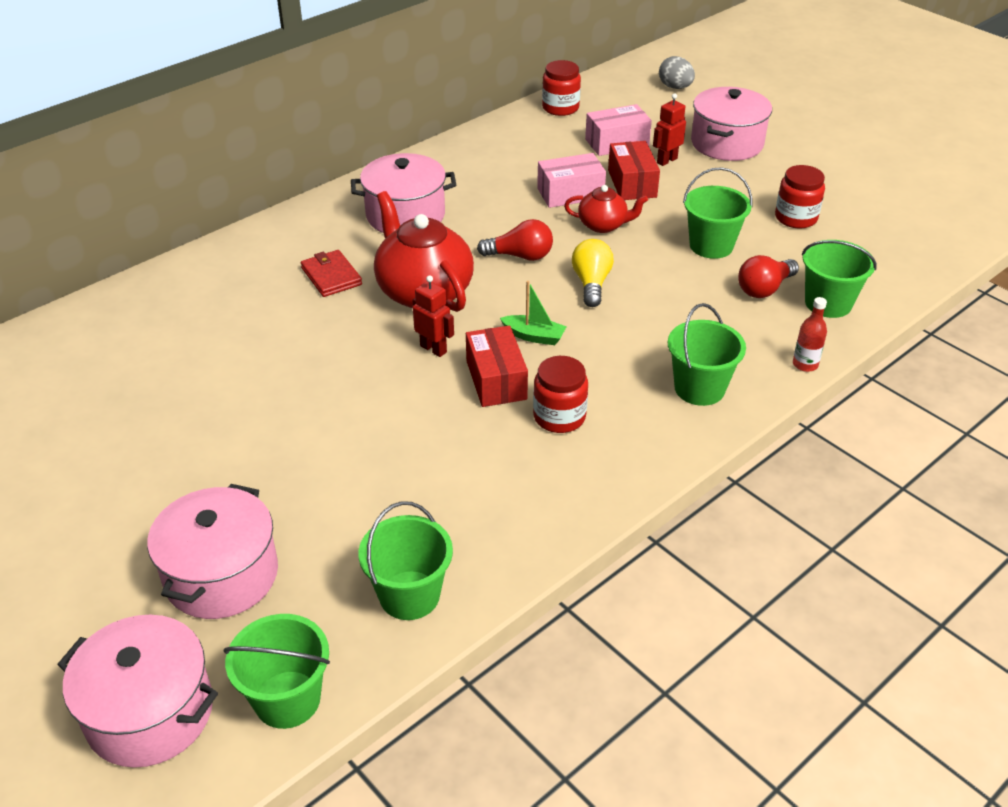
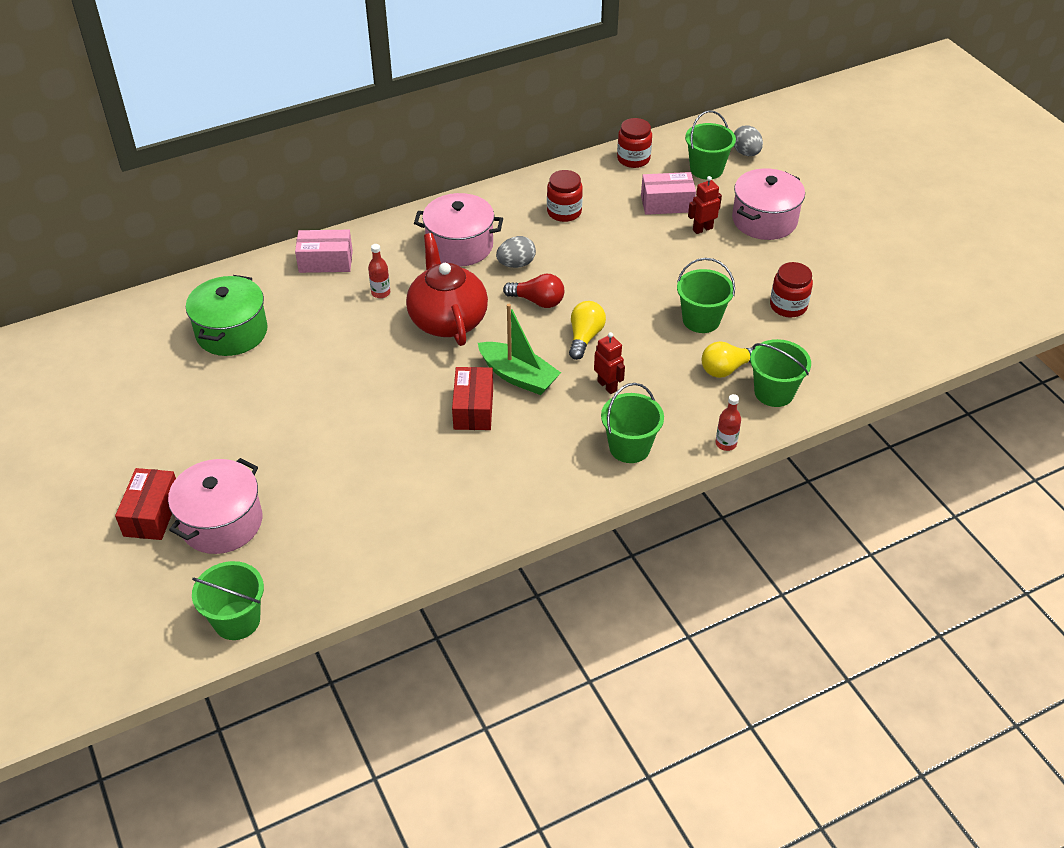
camera: 15 degrees right, 5 degrees up
pink pot [57,615,218,768] -> none
red wallet [301,250,362,297] -> red bottle [368,244,390,298]
green bucket [358,501,453,620] -> green bucket moved to [685,110,736,180]
red robot [413,275,454,357] -> red robot moved to [594,332,625,394]
green boat [500,281,566,345] -> green boat [478,304,561,395], size x1.68
red jar [533,356,588,433] -> red jar moved to [547,170,583,222]
pink box [537,153,606,208] -> pink box moved to [295,230,353,273]
red teapot [564,185,648,233] -> none
red box [608,141,660,200] -> red box moved to [115,468,176,540]
red light bulb [738,255,799,298] -> yellow light bulb [702,341,753,378]
none -> green pot [186,275,268,356]
none -> grey egg [496,236,536,268]

